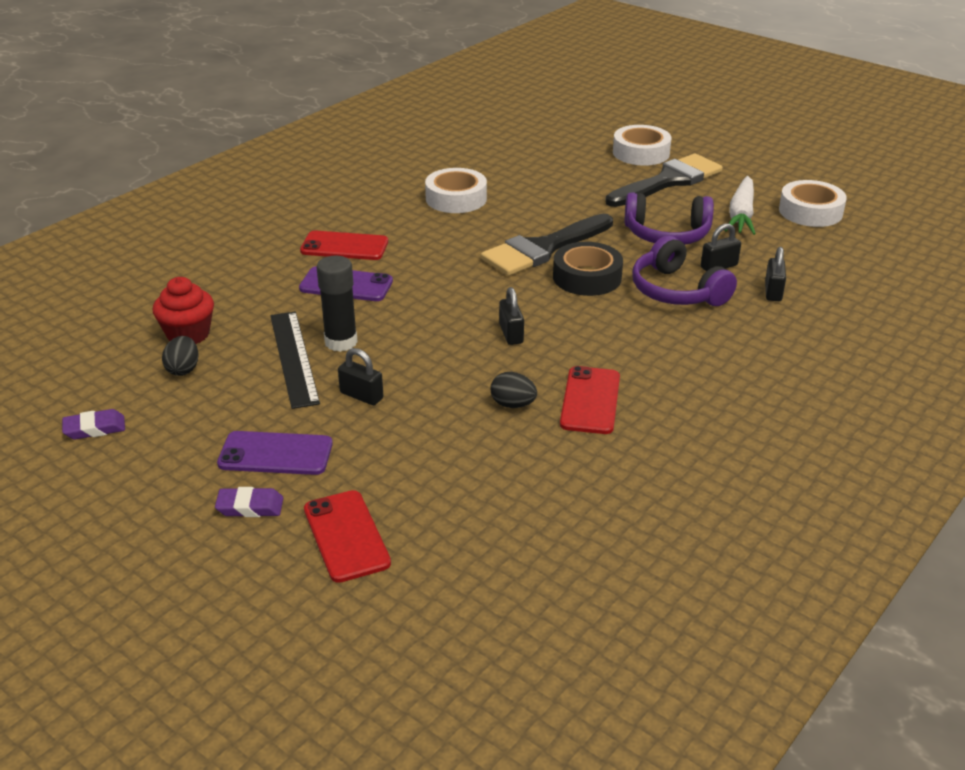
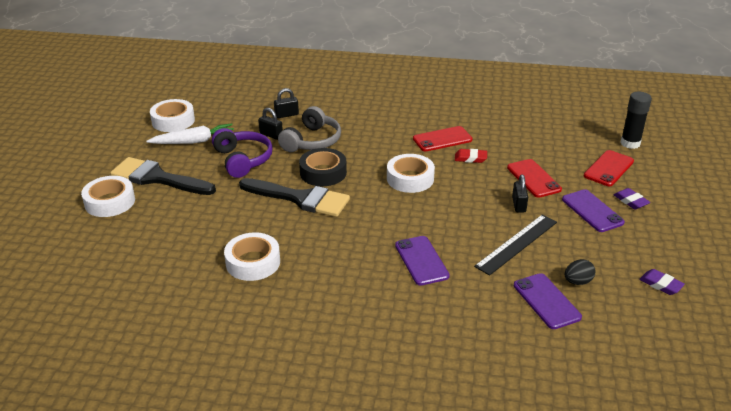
camera: 120 degrees left, 0 degrees up
red cupcake [153,277,214,344] -> purple phone [514,273,582,329]
red phone [300,231,388,260] -> red phone moved to [507,159,562,198]
black glue stick [316,256,358,352] -> black glue stick moved to [620,92,652,149]
black egg [490,372,537,408] -> red eraser [455,149,487,163]
black padlock [499,287,524,345] -> white tape [387,154,435,193]
purple headphones [632,236,737,306] -> grey headphones [278,106,341,152]

